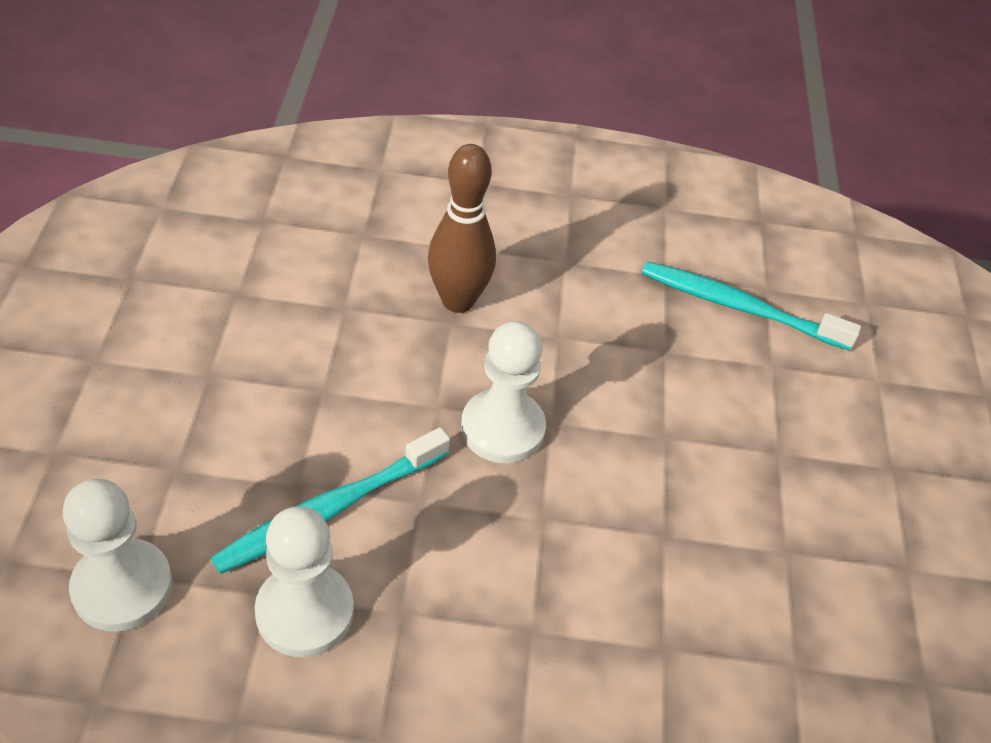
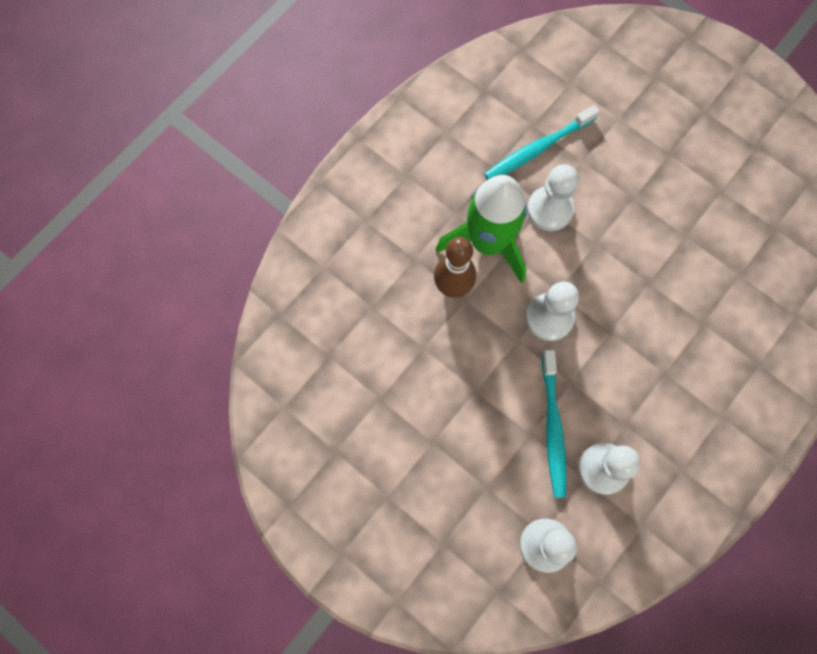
camera: 50 degrees left, 25 degrees up
none -> green rocket [436,175,527,283]
none -> white pawn [527,164,578,231]

